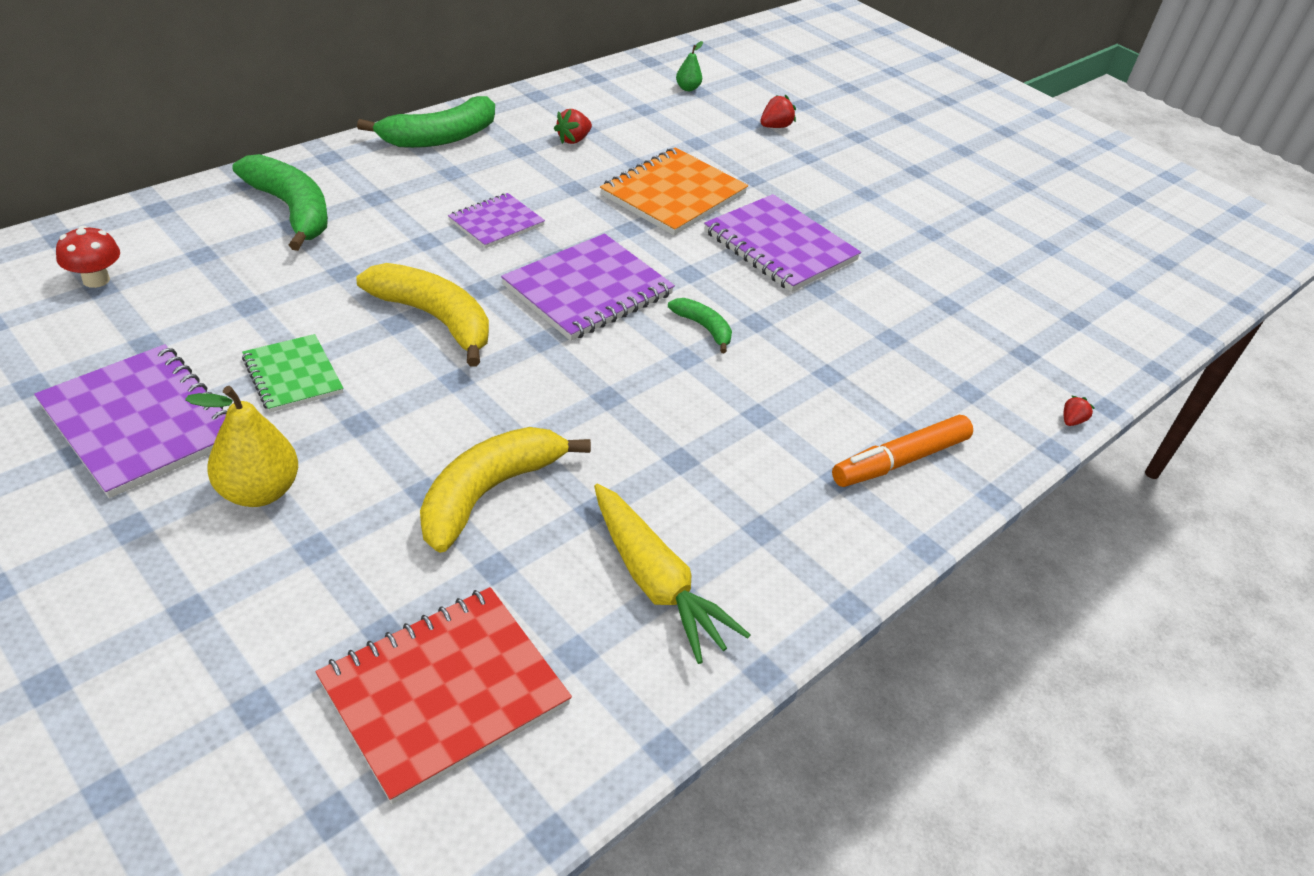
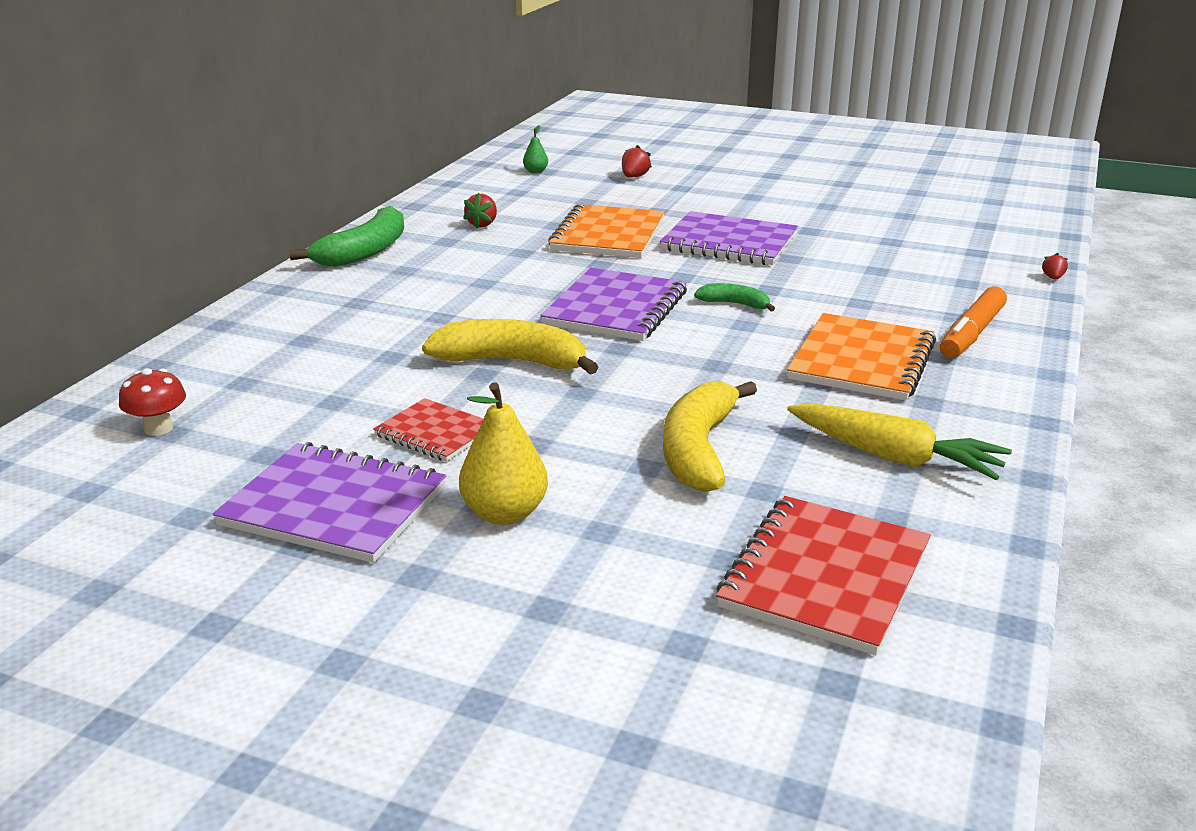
camera: 20 degrees left, 15 degrees down
green banana [233,154,328,251] -> none
green notebook [242,334,344,413] -> red notebook [373,398,484,462]
purple notebook [448,193,545,249] -> none
none -> orange notebook [787,313,936,401]

